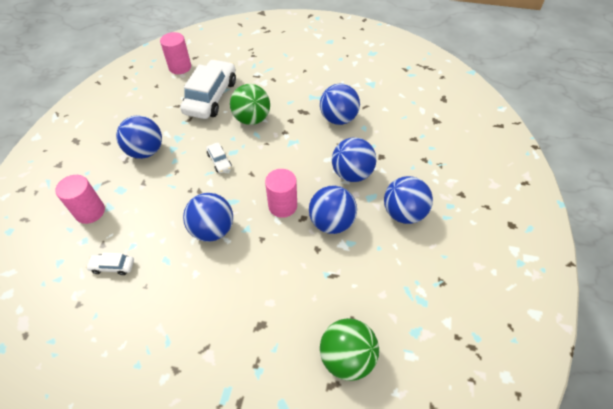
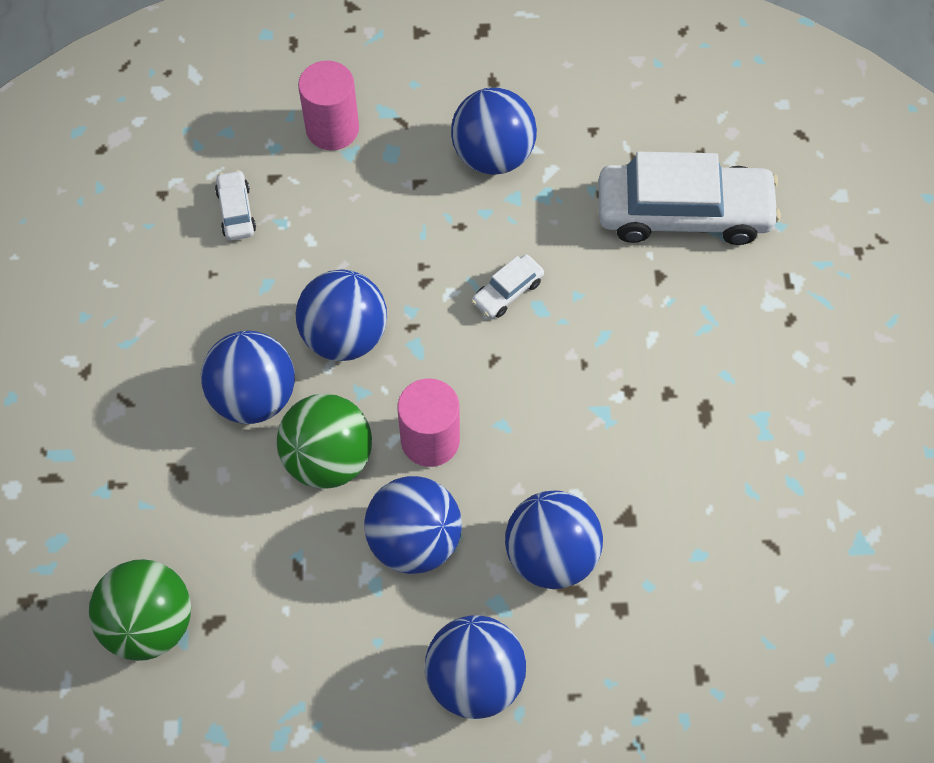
camera: 75 degrees right, 10 degrees up
pink cylinder [160,32,191,74] -> none
green ball [230,84,270,125] -> green ball moved to [277,394,372,489]
blue ball [320,83,360,125] -> blue ball moved to [201,331,295,424]

